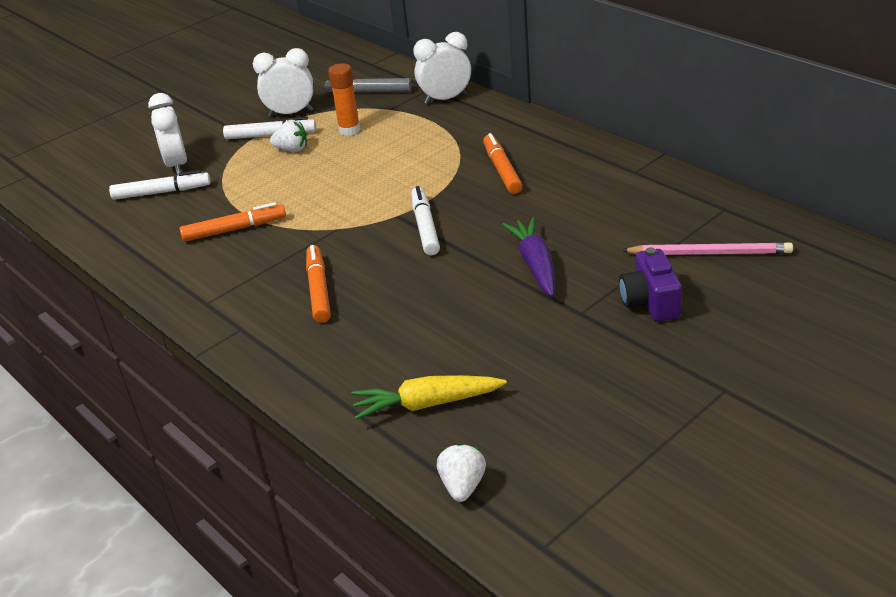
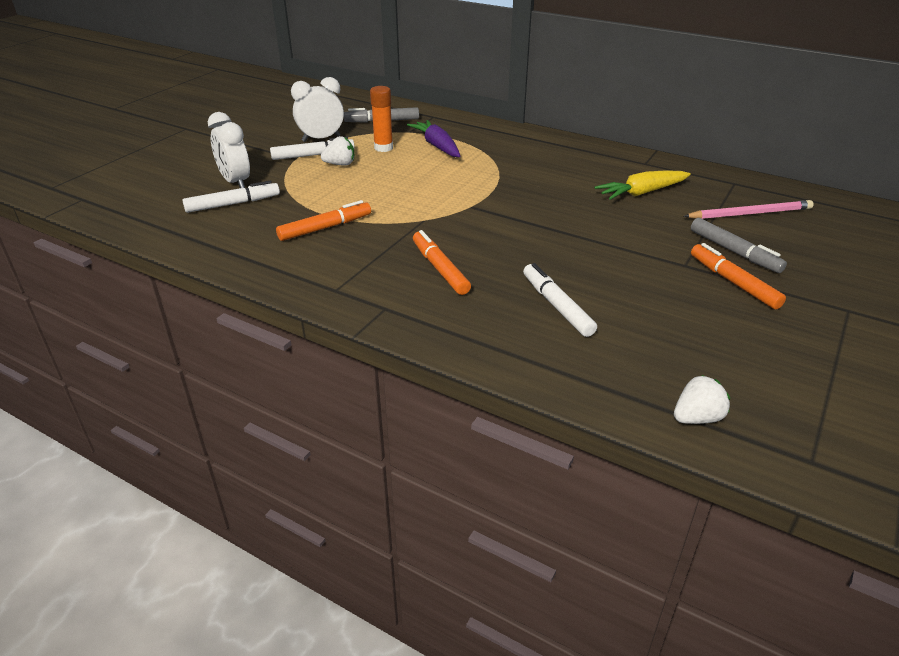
camera: 20 degrees left, 0 degrees up
yellow carrot [352,375,507,420] -> yellow carrot moved to [595,170,691,200]
white marker [411,186,440,255] -> white marker moved to [523,263,597,337]
white clock [413,32,471,104] -> none
white strawberry [437,443,486,502] -> white strawberry turned 75 degrees clockwise [674,375,730,424]
orange marker [483,133,522,194] -> orange marker moved to [691,243,786,310]
purple carrot [502,217,555,297] -> purple carrot moved to [407,120,460,157]
purple camera [619,247,682,322] -> grey marker [691,218,787,273]

